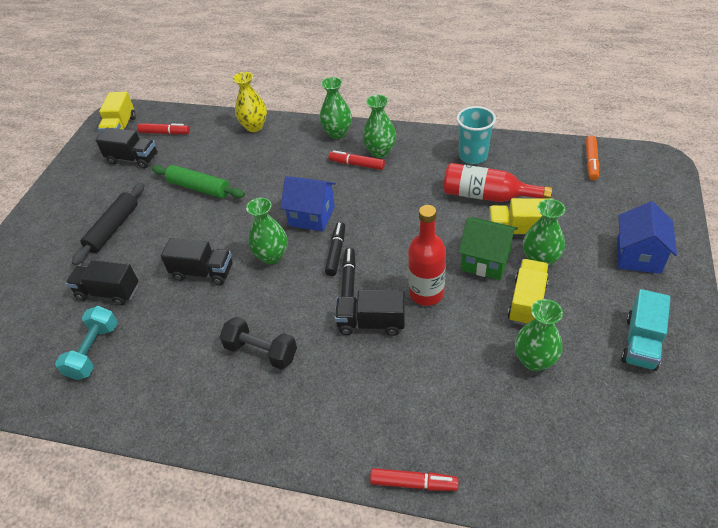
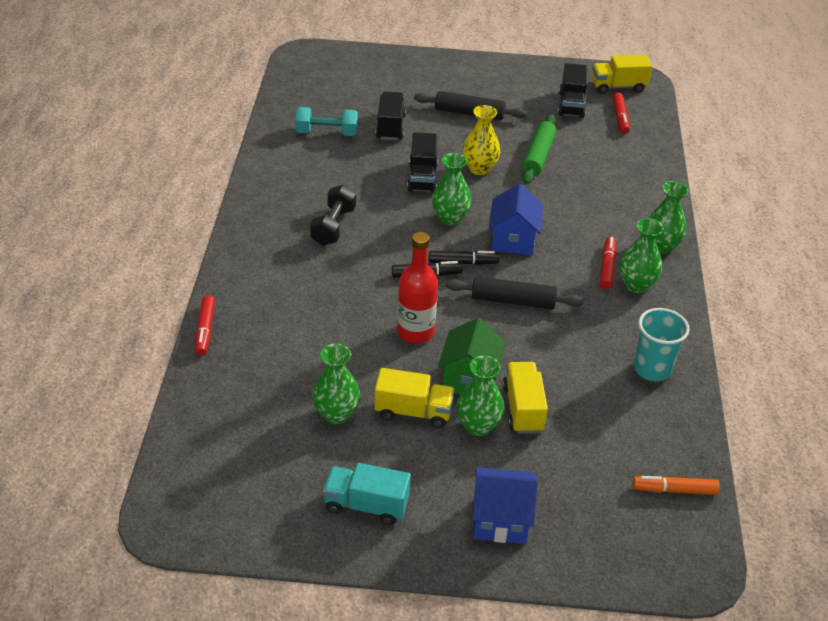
camera: 75 degrees right, 5 degrees down
yellow vase [233,72,267,132] -> yellow vase moved to [463,105,500,175]
black truck [334,290,405,336] -> none
red bottle [443,163,552,202] -> none
none -> black rolling pin [446,276,584,309]

